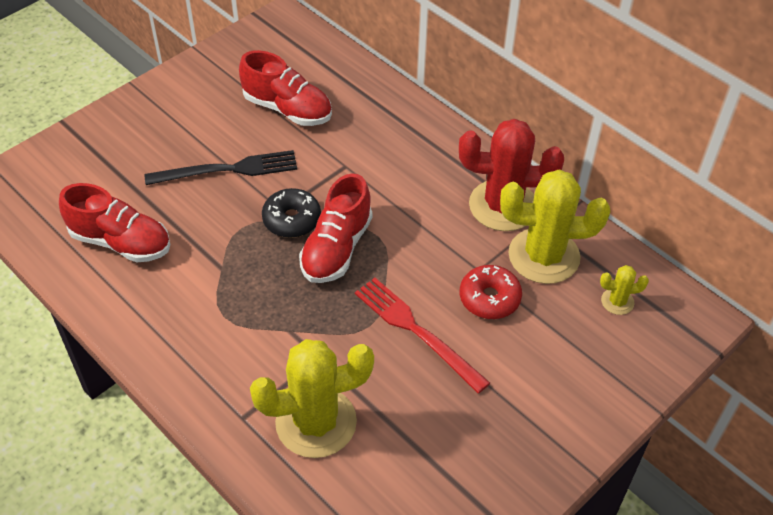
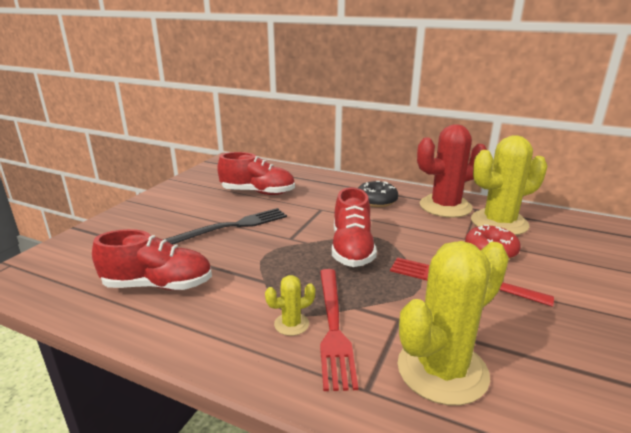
camera: 20 degrees left, 25 degrees down
black donut [262,188,321,238] -> black donut moved to [358,181,398,207]
yellow cactus [600,265,649,315] -> yellow cactus moved to [265,275,316,336]
none -> red fork [320,269,358,391]

